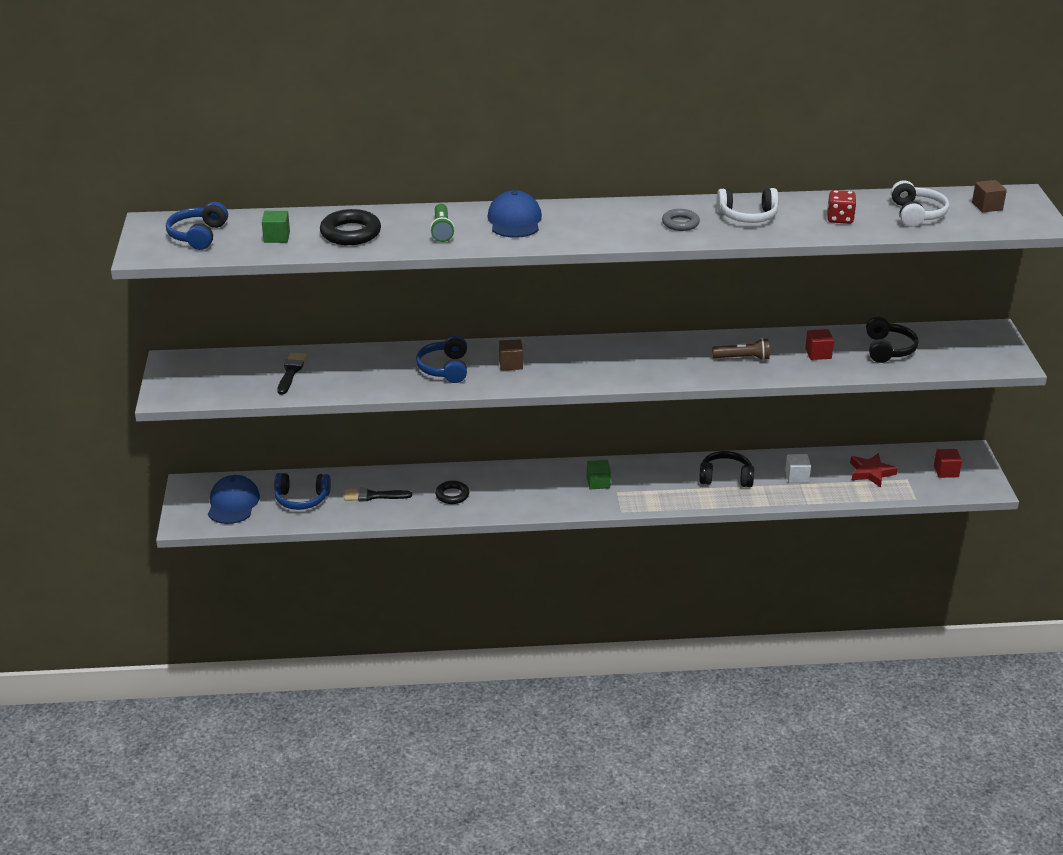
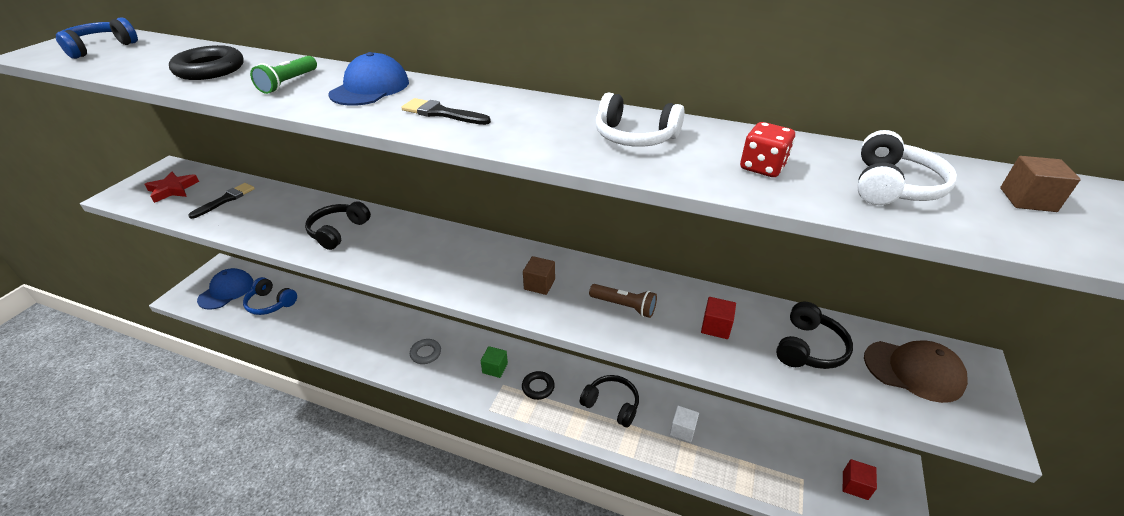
camera: 25 degrees right, 5 degrees up
green cube [262,211,290,243] -> none
black brush [344,488,412,501] -> black brush moved to [401,98,491,125]
blue headphones [416,335,467,383] -> black headphones [305,201,371,250]
black ring [435,481,469,504] -> black ring moved to [522,371,555,400]
brown cube [499,339,523,370] -> brown cube moved to [523,256,555,295]
grey ring [662,209,700,231] -> grey ring moved to [410,339,441,364]
red star [850,453,898,488] -> red star moved to [144,171,199,203]
none -> brown cap [864,340,968,403]

